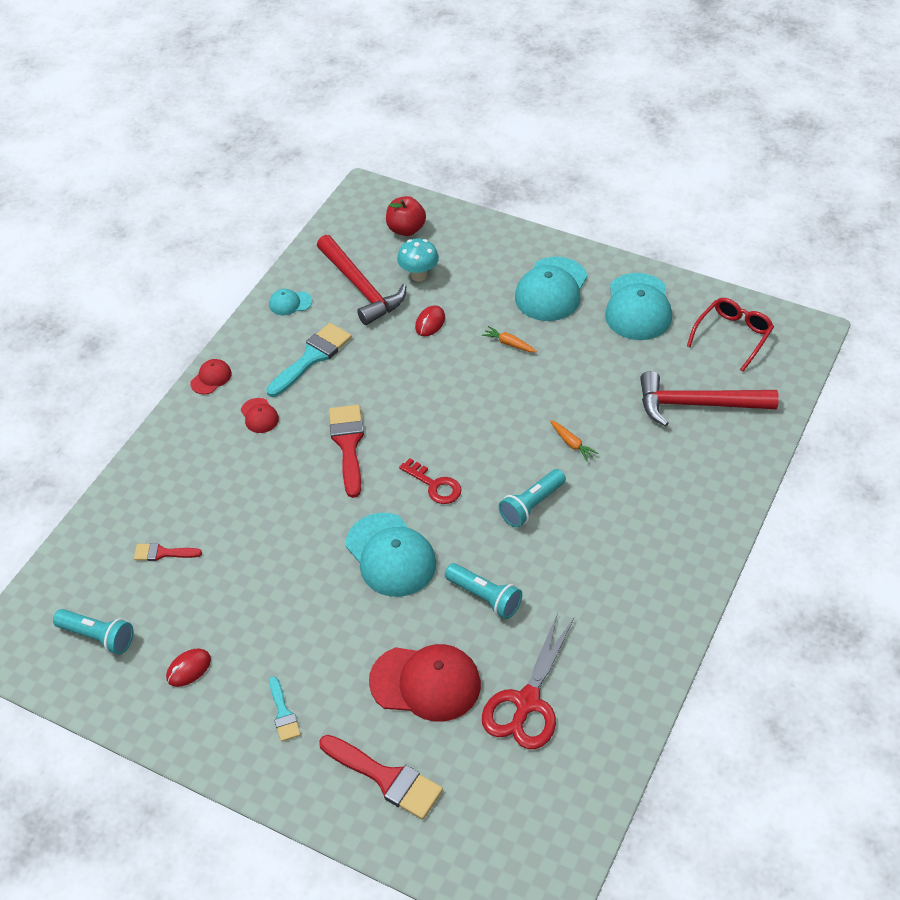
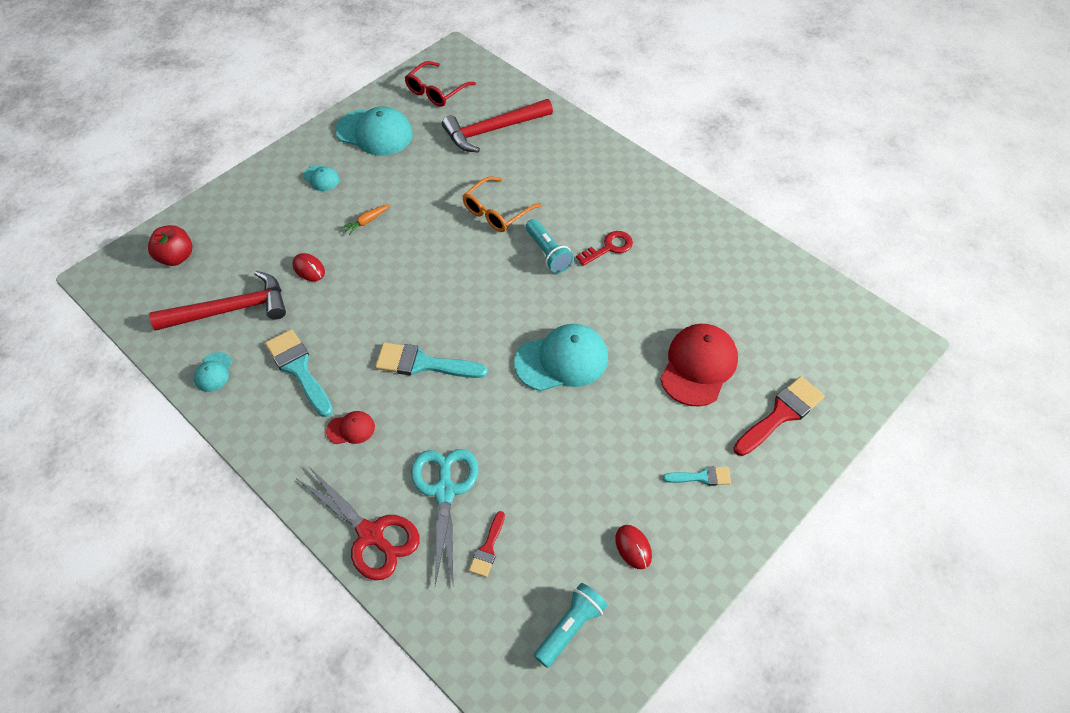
camera: 75 degrees left, 5 degrees up
red cap [190,359,232,394] -> none
red brush [329,405,364,498] -> turquoise brush [375,342,488,378]
turquoise mushroom [397,238,439,282] -> none
red key [399,458,462,504] -> red key moved to [576,231,633,266]
turquoise flashlight [445,563,522,619] -> none
red scissors [482,613,574,749] -> red scissors moved to [297,467,420,580]
turquoise cap [515,257,588,321] -> turquoise cap [303,165,340,191], size x0.48
orange carrot [550,420,598,461] -> orange glasses [463,176,541,232]
red hammer [640,371,779,427] -> red hammer turned 45 degrees clockwise [442,99,553,153]
red glasses [687,298,774,372] -> red glasses turned 105 degrees counterclockwise [405,61,476,107]
none -> turquoise scissors [411,449,479,585]

